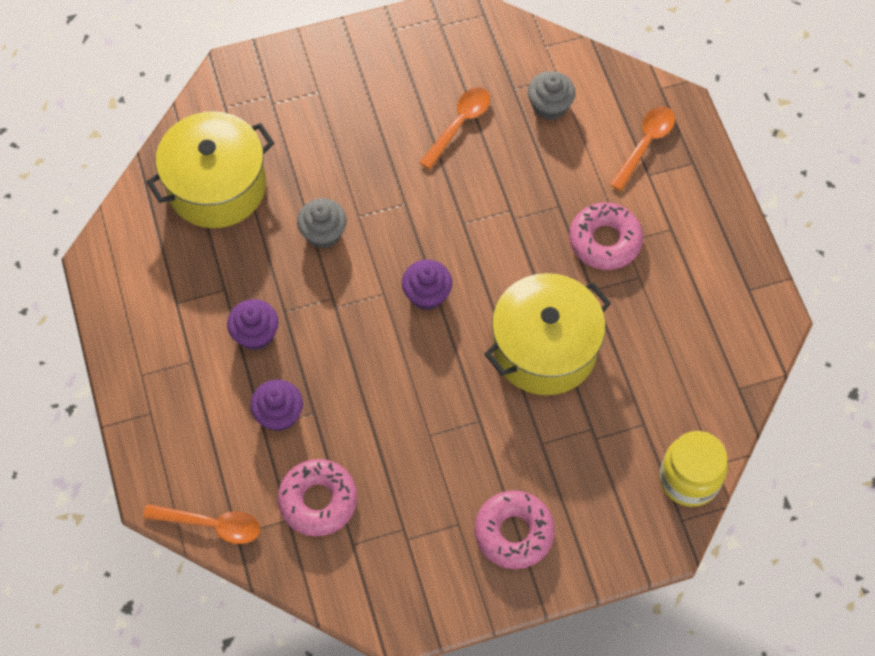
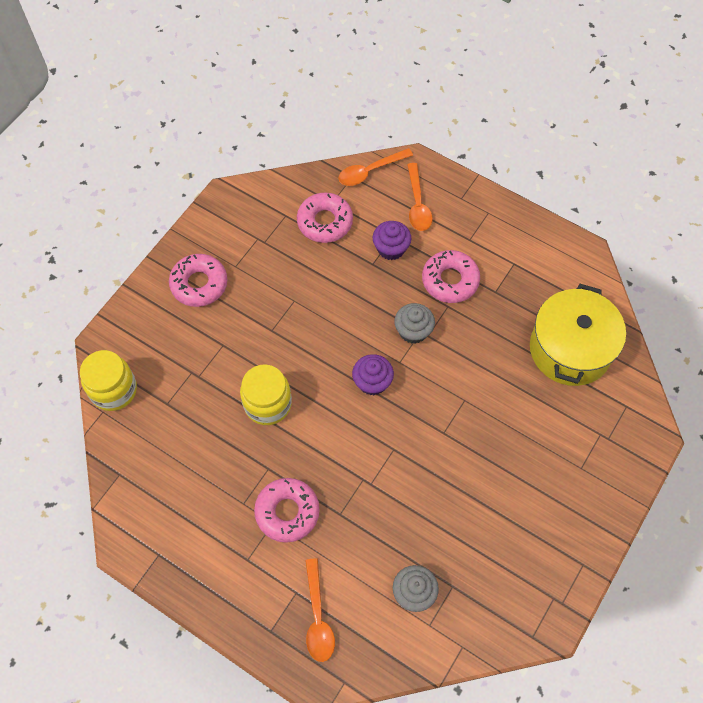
camera: 140 degrees right, 0 degrees up
purple cupcake [227,299,279,350] -> pink donut [422,250,480,303]
grey cupcake [297,198,347,249] -> grey cupcake moved to [394,303,435,344]
orange spoon [420,87,490,169] -> orange spoon moved to [407,163,432,231]
yellow pot [484,273,611,395] -> yellow jar [240,364,292,425]

